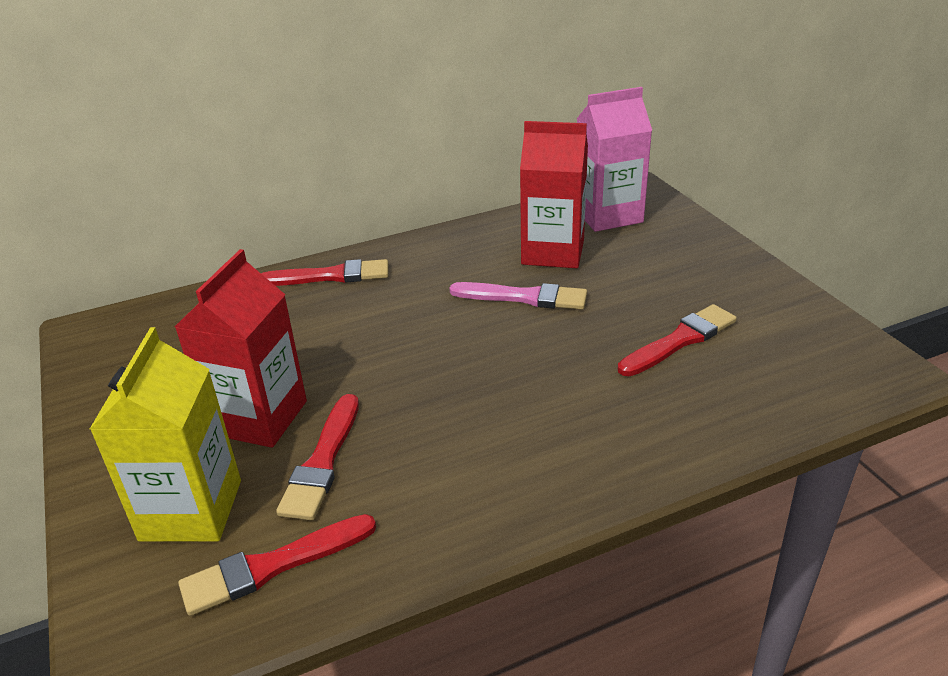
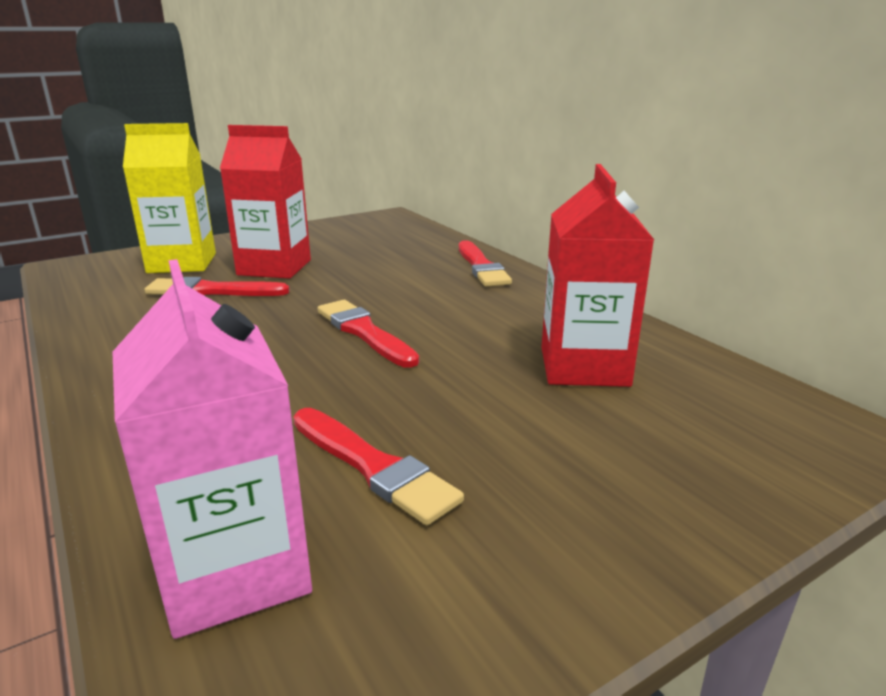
camera: 80 degrees right, 10 degrees down
red brush [178,514,376,616] -> red brush moved to [317,300,419,368]
pink brush [449,282,587,310] -> none
pink carton [577,87,652,232] -> pink carton moved to [112,259,312,639]

